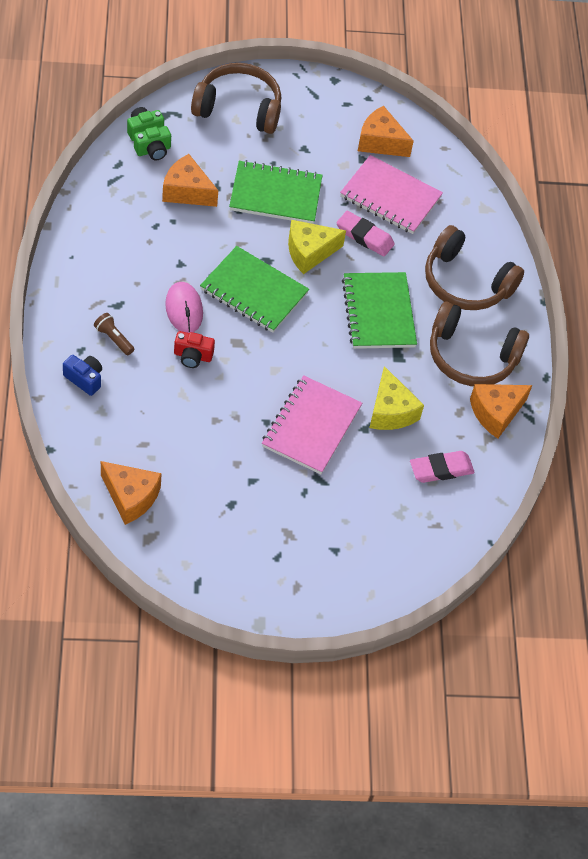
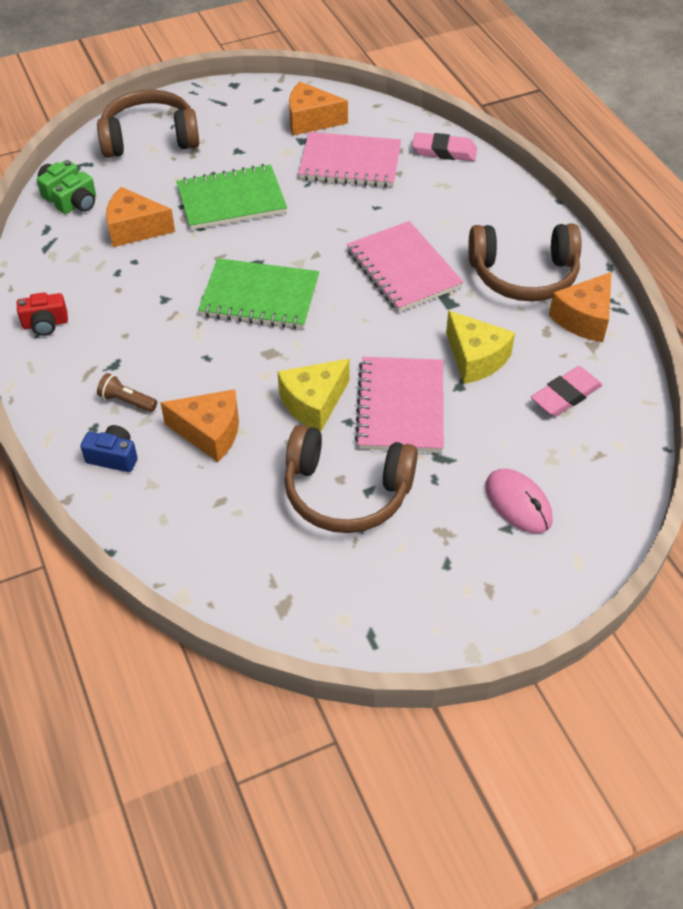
camera: 15 degrees left, 5 degrees down
orange cheese [101,461,162,525] -> orange cheese moved to [160,389,239,462]
pink mouse [165,282,203,333] -> pink mouse moved to [486,469,553,533]
red camera [174,331,215,368] -> red camera moved to [17,292,68,336]
yellow cheese [288,220,346,274] -> yellow cheese moved to [278,359,350,432]
pink eraser [337,211,395,256] -> pink eraser moved to [412,132,477,161]
green notebook [342,272,417,349] -> pink notebook [347,221,463,312]
brown headphones [425,225,524,310] -> brown headphones moved to [284,425,418,533]

